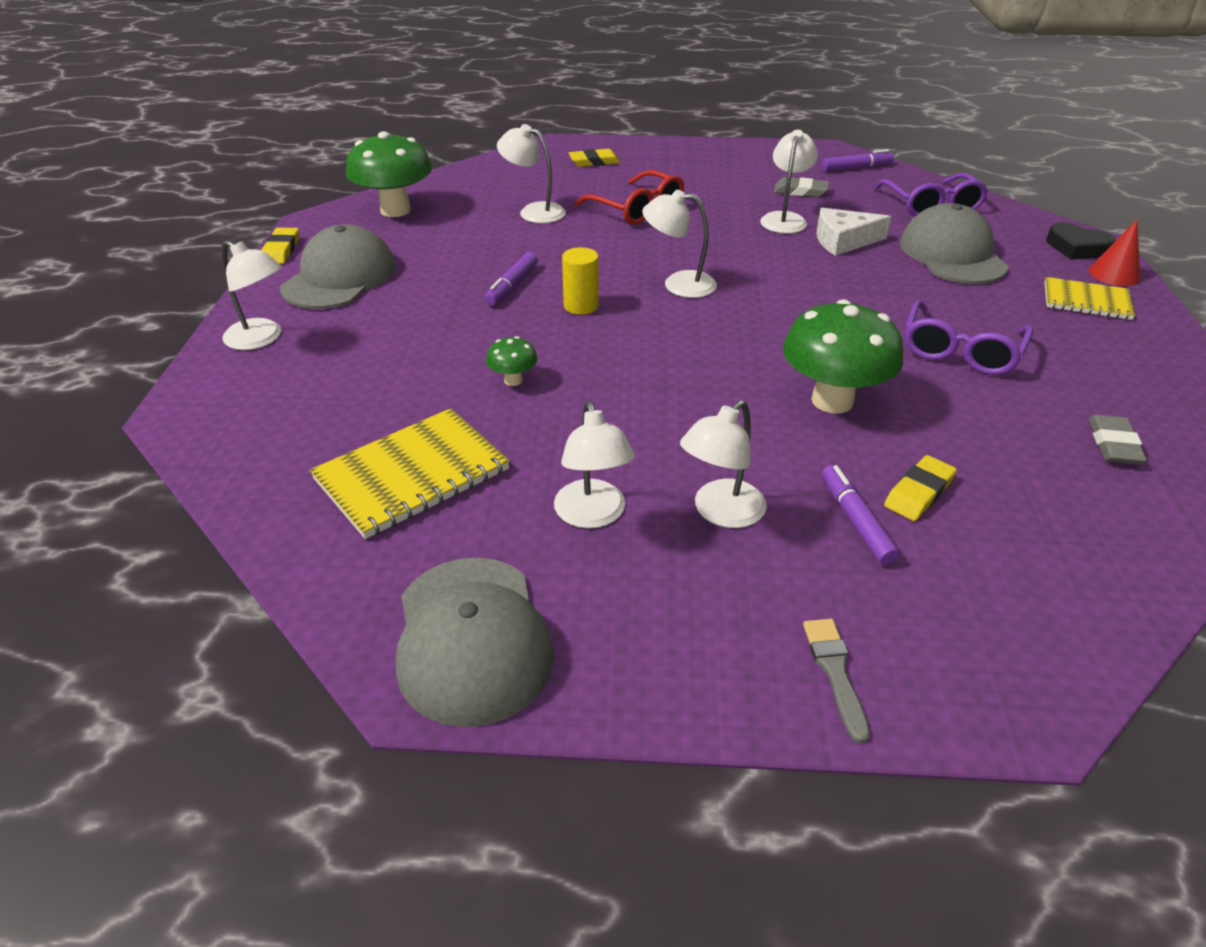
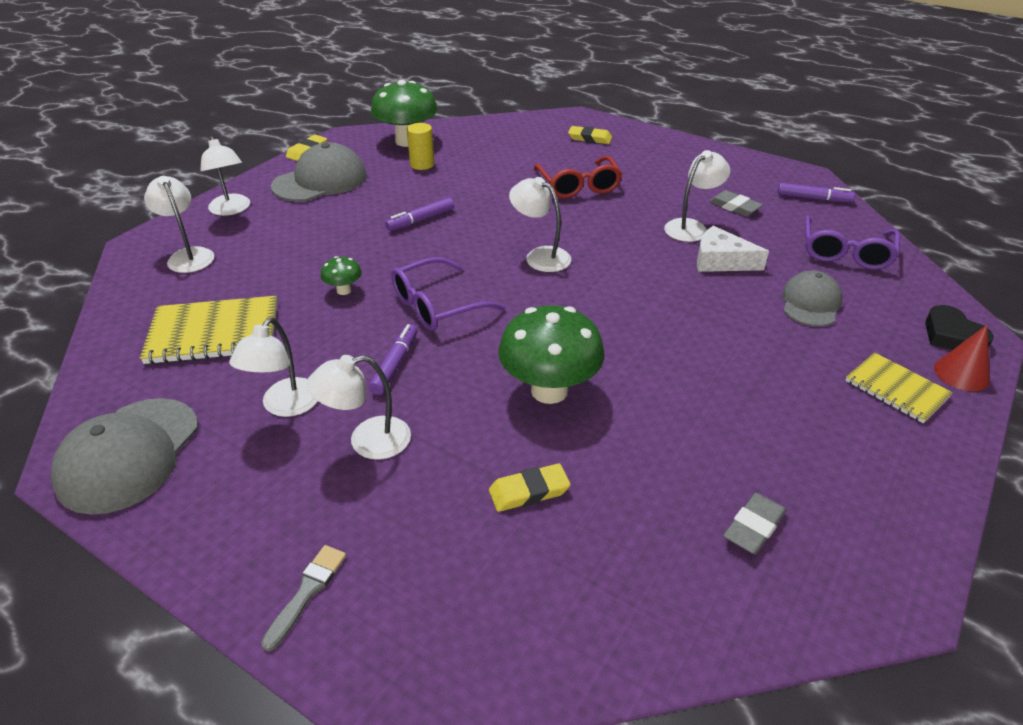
camera: 30 degrees right, 0 degrees up
white lamp [497,124,566,223] -> white lamp moved to [144,176,214,273]
yellow cylinder [562,247,599,315] -> yellow cylinder moved to [407,123,434,170]
purple marker [822,465,900,565] -> purple marker moved to [369,324,417,395]
grey cap [900,203,1009,284] -> grey cap [782,271,842,326], size x0.64
purple glasses [905,300,1034,375] -> purple glasses moved to [391,257,505,331]

